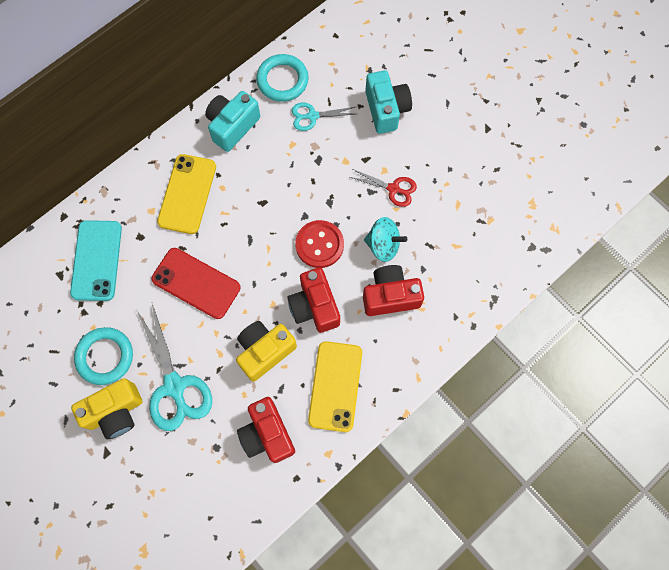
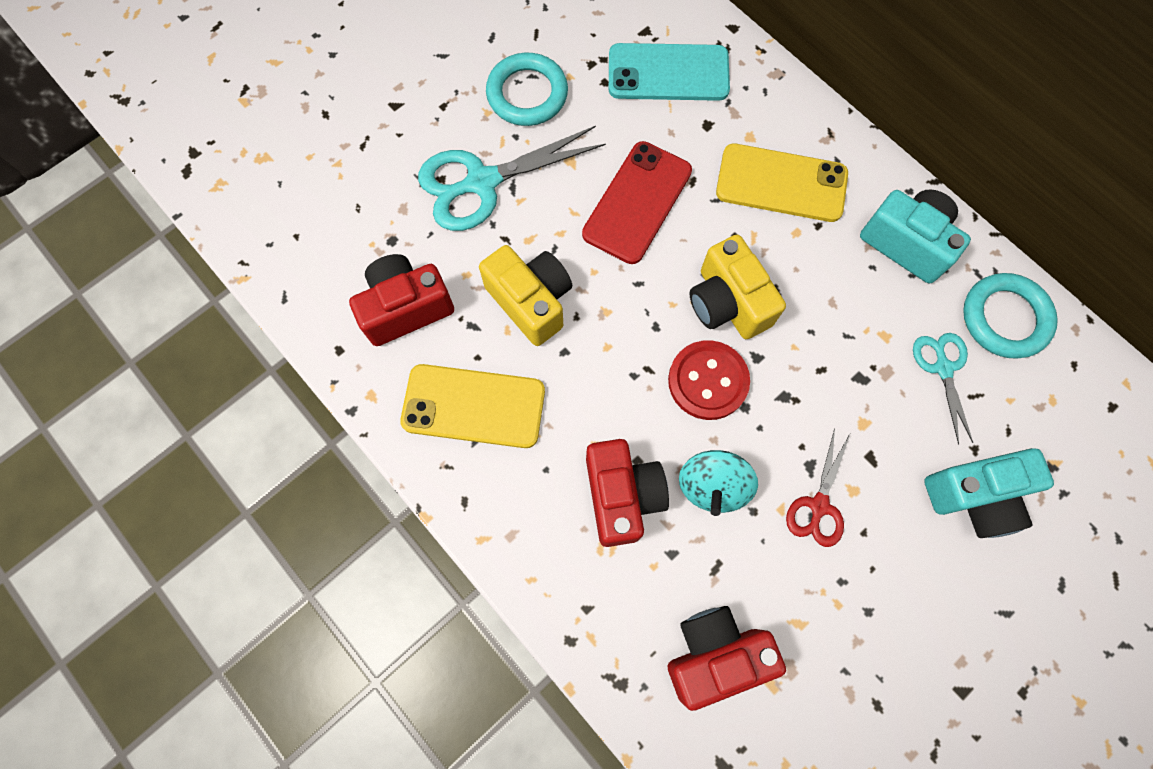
camera: 90 degrees right, 0 degrees up
yellow camera [71,378,142,439] -> yellow camera moved to [689,235,786,339]
red camera [287,267,340,333] -> red camera moved to [668,606,786,711]

